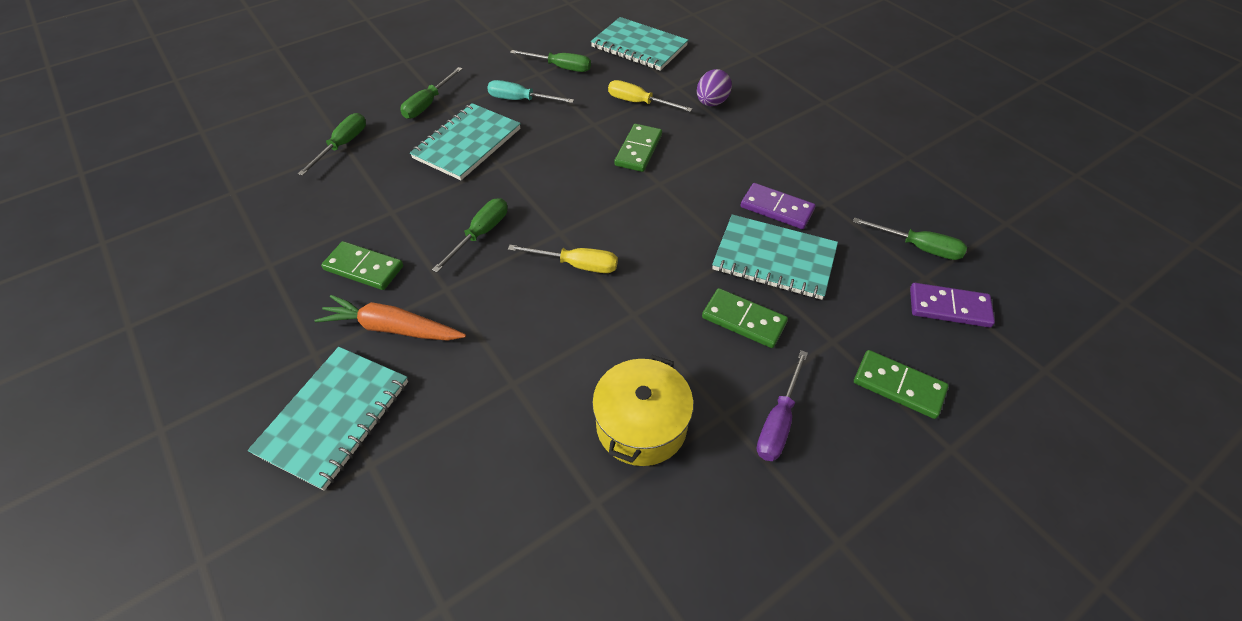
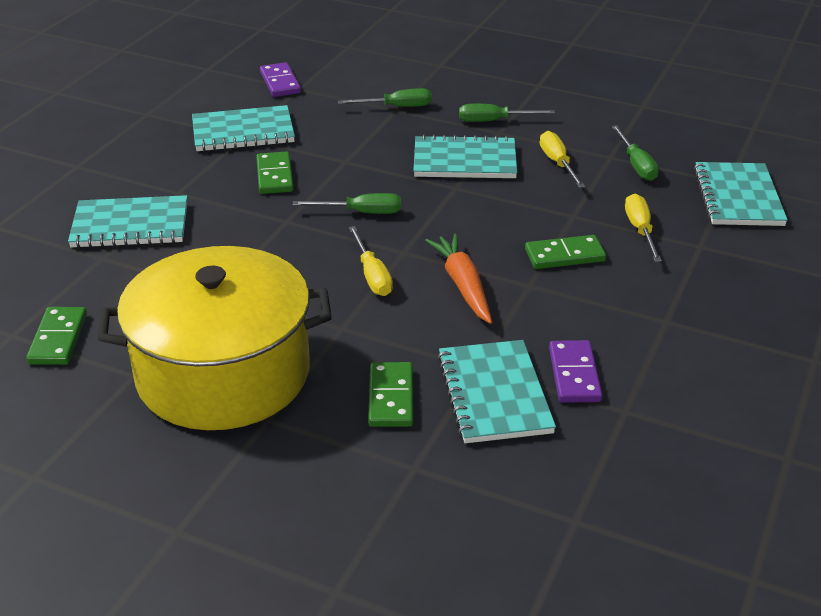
camera: 60 degrees right, 15 degrees down
orange carrot [314,295,466,341] -> orange carrot moved to [425,234,492,324]
turquoise screwdriver [487,80,574,103] -> yellow screwdriver [540,131,585,188]
yellow pot [592,355,694,466] -> yellow pot [98,246,332,430], size x1.94
purple egg [697,69,732,106] -> none
purple screwdriver [757,350,808,461] -> none
green screwdriver [853,217,967,260] -> none
green domino [854,350,949,419] -> green domino moved to [26,307,87,365]
purple domino [910,283,995,328] -> purple domino moved to [260,62,301,97]
none -> turquoise notebook [192,105,295,152]

